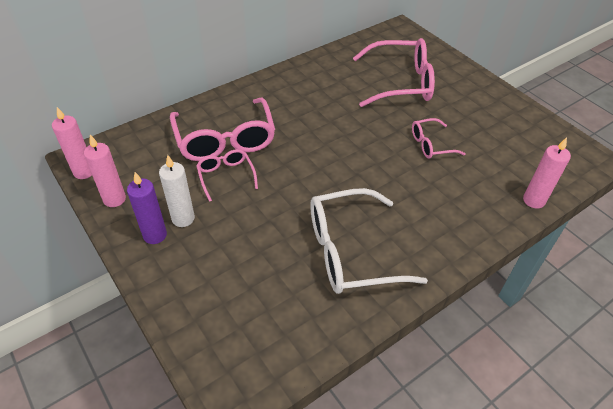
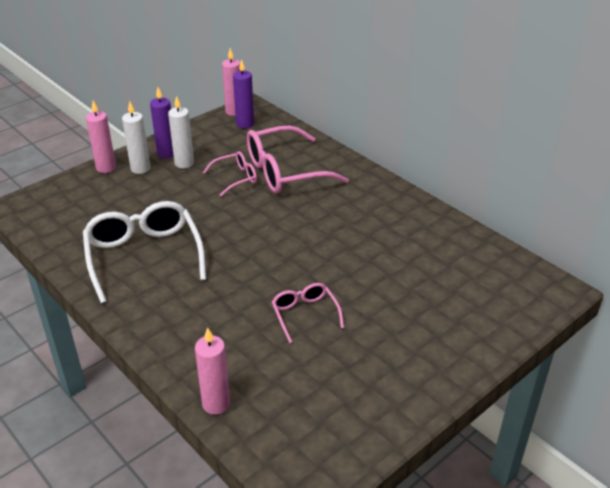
camera: 85 degrees right, 10 degrees down
pink candle [84,135,126,207] -> pink candle moved to [86,101,116,173]
pink glasses [353,38,435,107] -> none
none -> white candle [122,101,150,174]
none -> purple candle [233,59,254,129]

